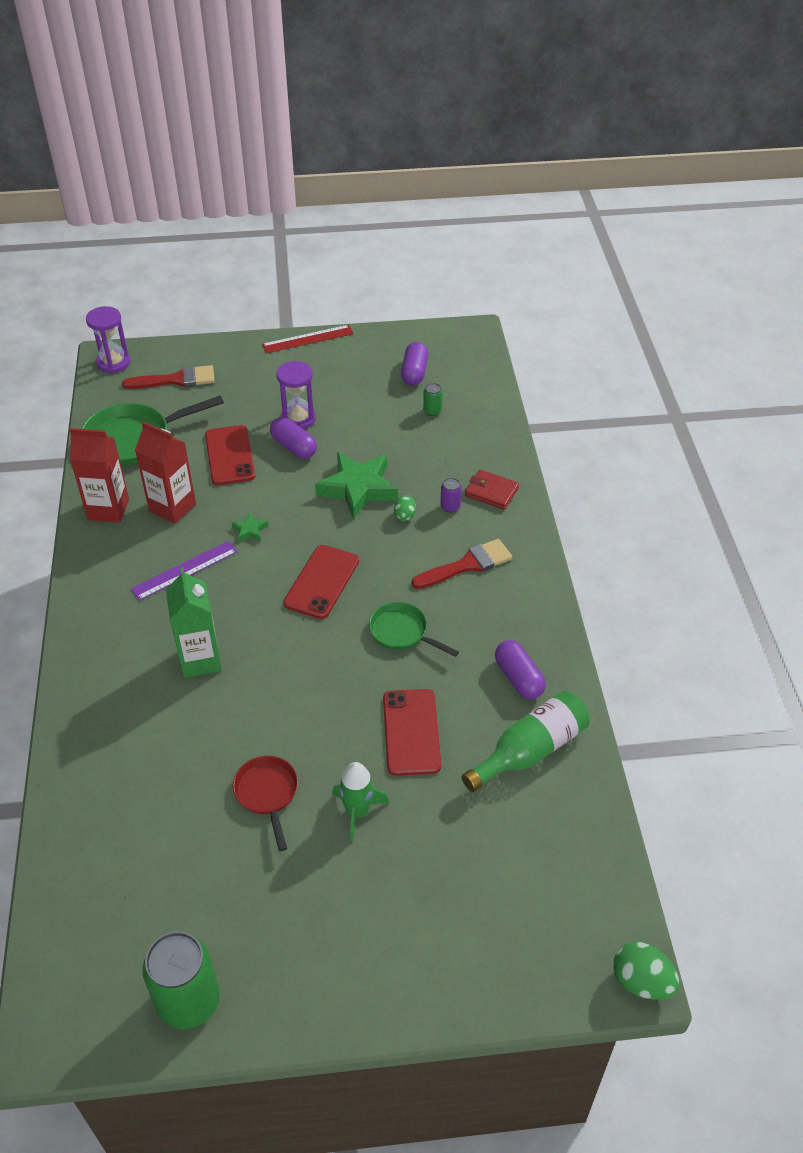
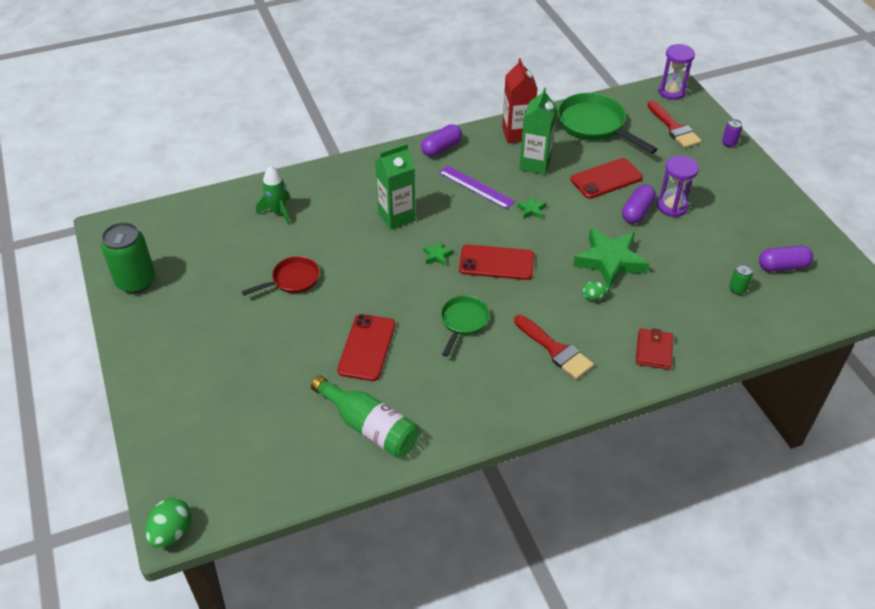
camera: 75 degrees right, 0 degrees up
red carton [135,421,196,524] -> green carton [519,88,557,175]
red ruler [262,325,354,353] -> none
green rocket [332,762,389,842] -> green rocket moved to [256,166,290,225]
red phone [383,689,441,776] -> red phone turned 60 degrees counterclockwise [337,314,395,381]
purple can [440,478,462,513] -> purple can moved to [722,119,742,147]
purple capsule [495,640,546,699] -> purple capsule moved to [421,124,462,157]
none -> green star [423,241,454,266]

